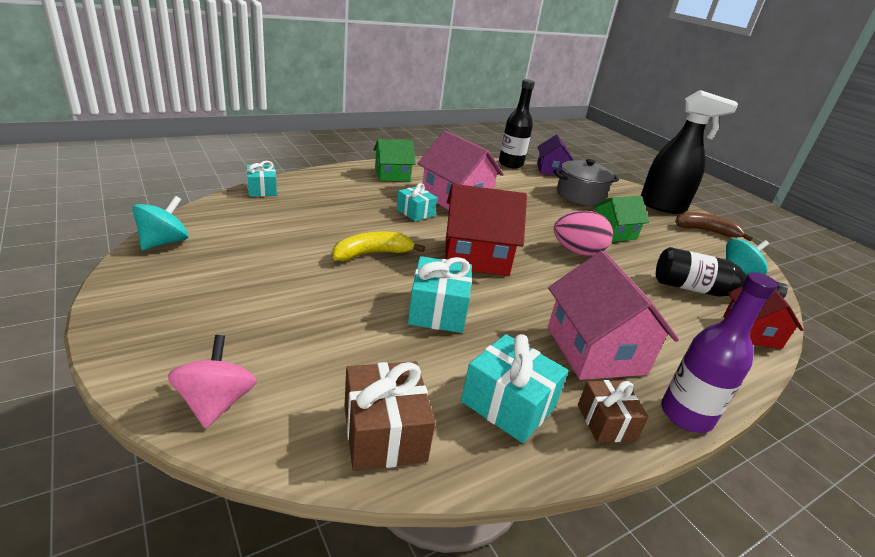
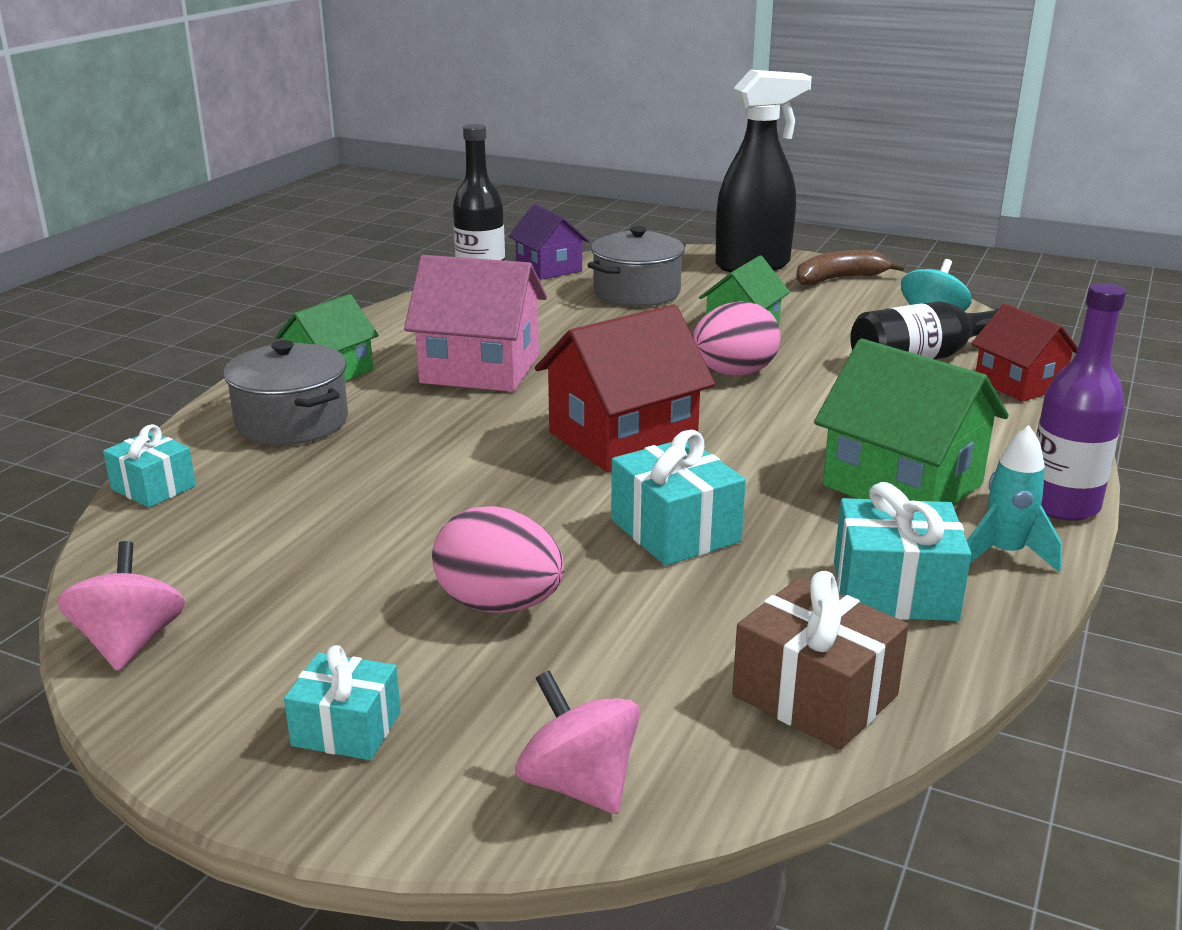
camera: 30 degrees left, 5 degrees down
turquoise spinning top [132,196,189,250] -> pink spinning top [57,541,185,671]
yellow banana [332,232,425,261] -> none
turquoise gift [397,183,437,221] -> turquoise gift moved to [284,645,401,760]
pink house [548,251,679,380] -> green house [814,339,1009,506]
brown gift [578,380,649,443] -> turquoise rocket [967,425,1062,572]
none -> grey pot [223,340,348,445]
none -> pink egg [432,506,564,613]

